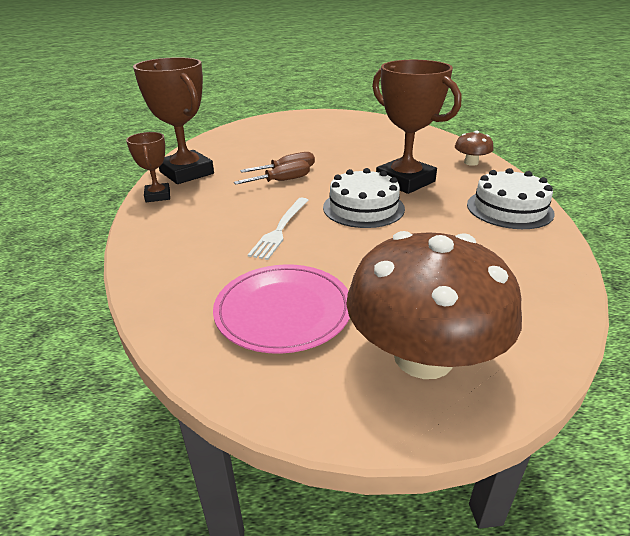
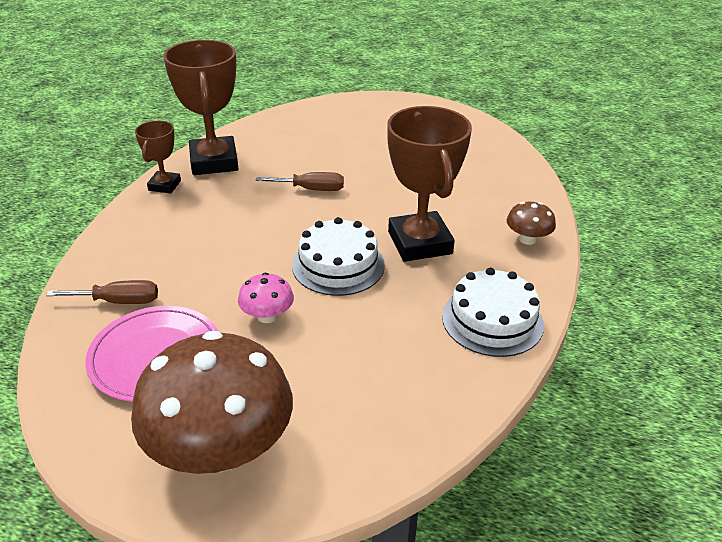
camera: 25 degrees right, 5 degrees up
brown screwdriver [234,160,310,184] -> brown screwdriver moved to [46,280,158,304]
white fork [248,198,308,260] -> none
none -> pink mushroom [238,273,294,323]

